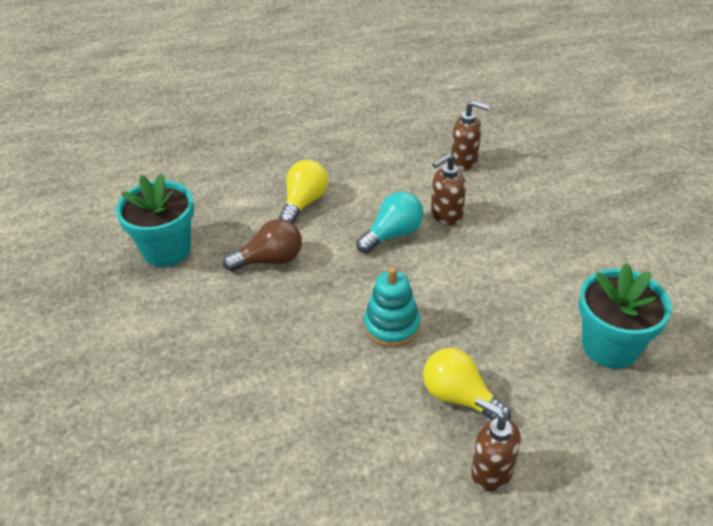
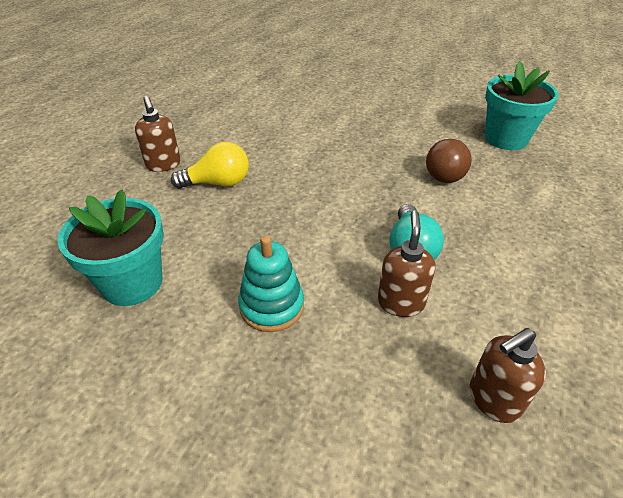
camera: 130 degrees right, 0 degrees up
yellow light bulb [279,160,328,224] -> none
turquoise stacking toy [364,267,420,348] -> turquoise stacking toy moved to [238,236,304,332]
brown soap dispenser [471,398,521,491] -> brown soap dispenser turned 75 degrees clockwise [135,96,181,172]

